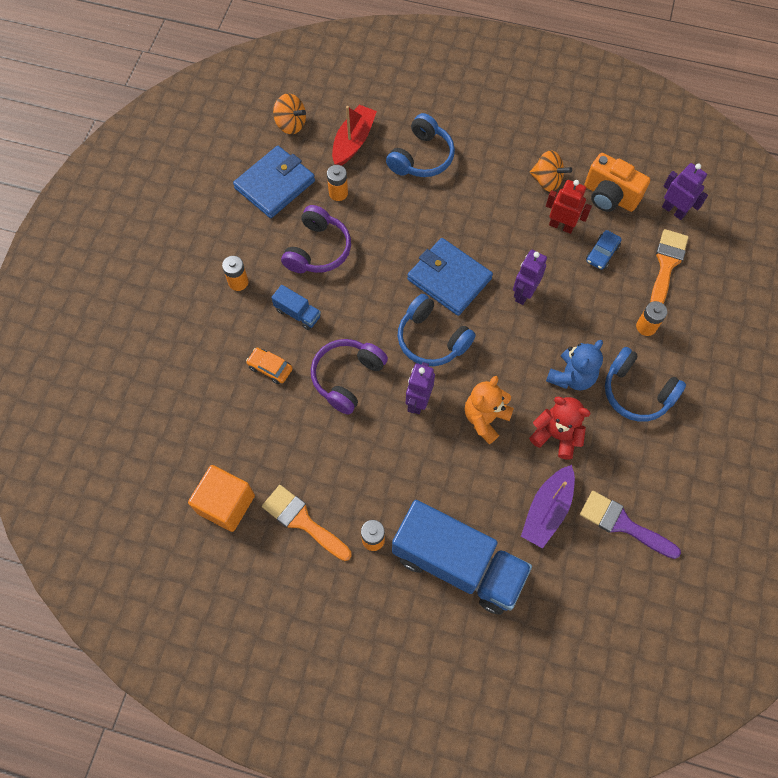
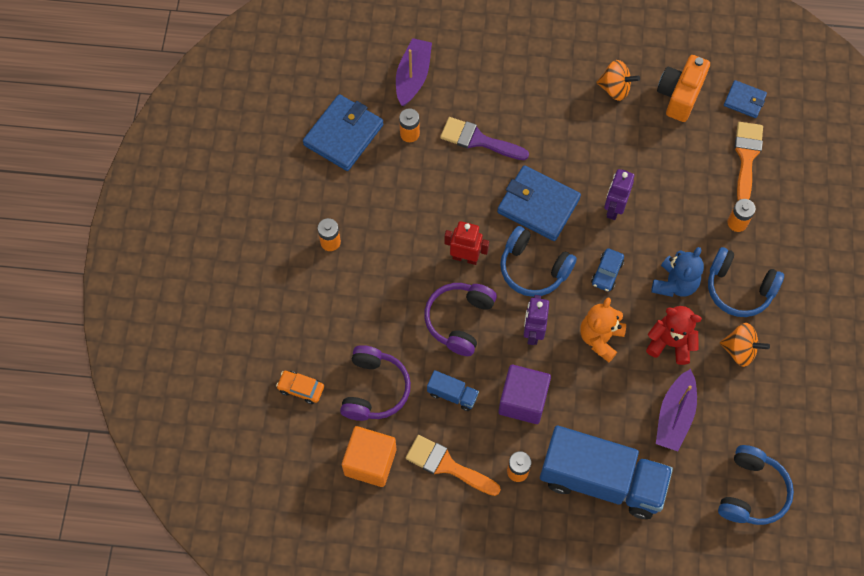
camera: 10 degrees left, 0 degrees up
orange car [246,348,293,384] -> orange car moved to [276,371,324,404]
blue truck [271,285,321,330] -> blue truck moved to [427,370,479,411]
orange spinning top [273,93,306,134] -> orange spinning top moved to [720,323,770,367]
purple headphones [281,205,351,273] -> purple headphones moved to [340,345,411,421]
red boat [332,105,377,166] -> purple boat [396,38,432,106]
blue headphones [386,113,455,177] -> blue headphones moved to [718,445,794,525]
red robot [546,180,592,234] -> red robot moved to [444,221,489,265]
purple brush [580,491,681,559] -> purple brush moved to [440,117,529,160]
orange camera [584,153,650,212] -> orange camera turned 90 degrees clockwise [657,55,710,122]
blue car [586,230,622,270] -> blue car moved to [591,249,624,292]
purple robot [662,163,708,220] -> blue wallet [724,80,767,118]
none -> purple cube [498,365,551,424]

